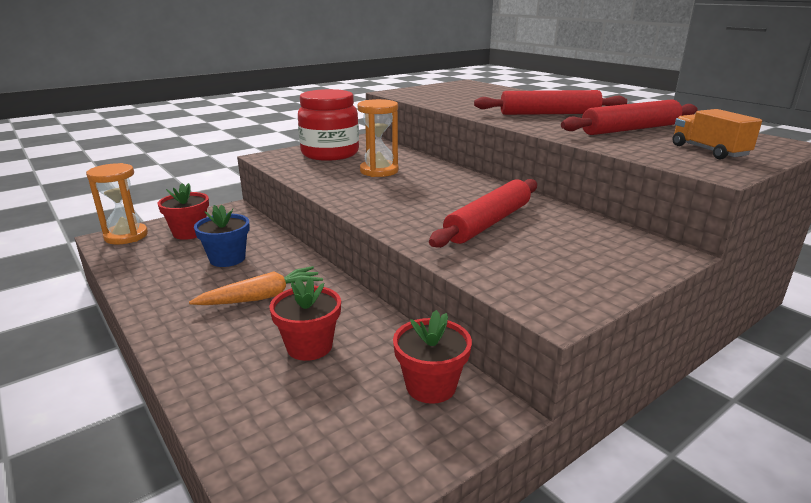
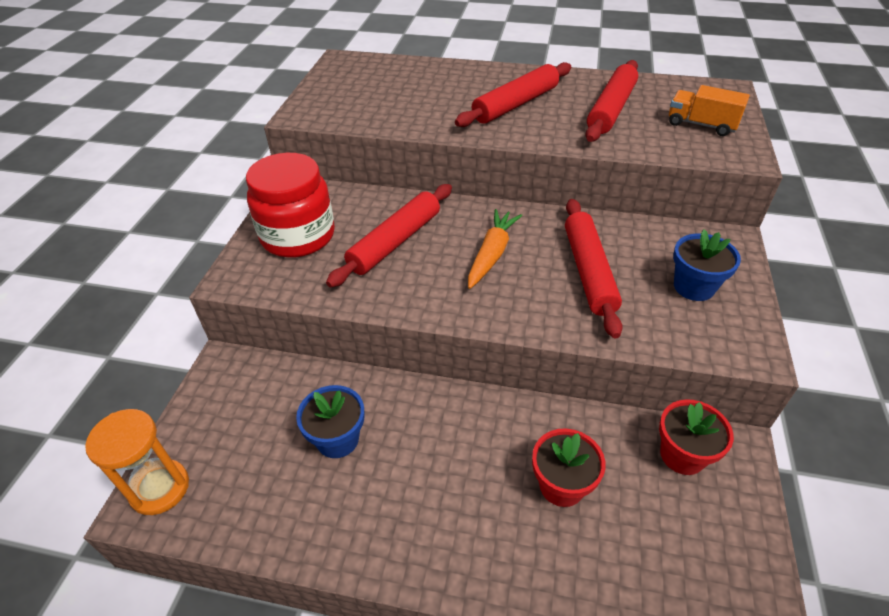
camera: 40 degrees left, 20 degrees up
red flower pot [158,183,209,240] -> none
orange carrot [189,266,323,305] -> orange carrot moved to [468,209,522,289]
orange hourglass [358,99,399,177] -> red rolling pin [326,184,452,288]
none -> blue flower pot [673,229,741,301]

